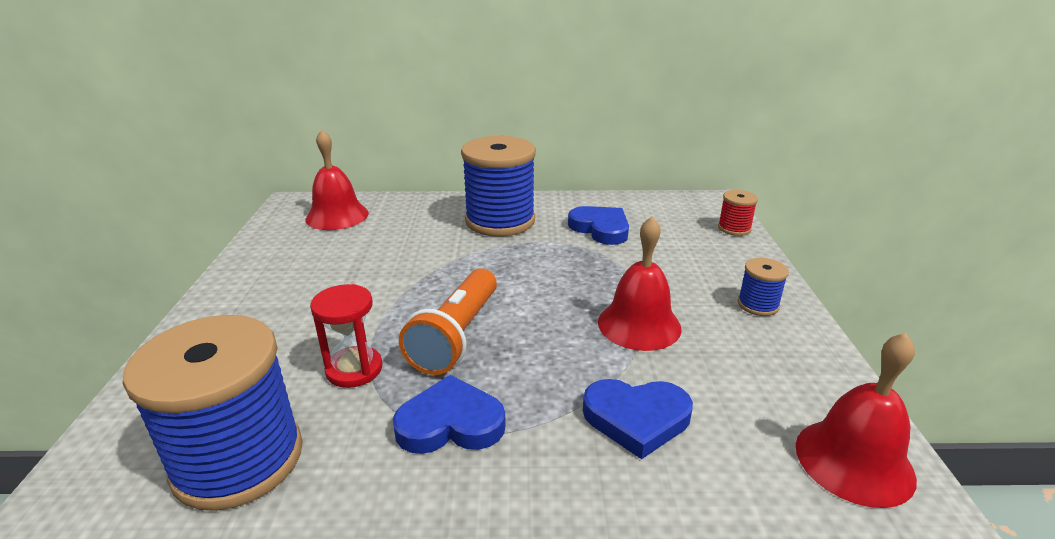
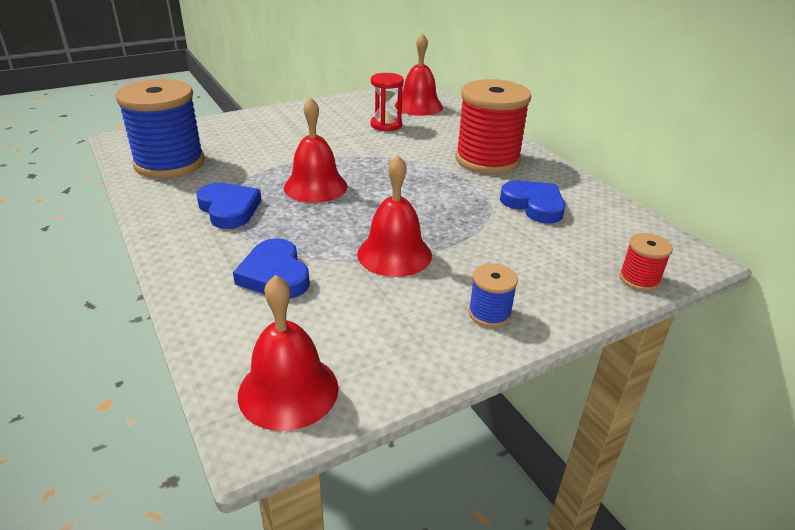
camera: 60 degrees right, 5 degrees up
red hourglass [310,284,382,388] -> red hourglass moved to [371,73,404,131]
orange flashlight [399,268,497,375] -> red bell [284,97,348,203]
blue spool [461,136,536,237] -> red spool [456,79,531,174]
blue heart [568,206,629,245] -> blue heart turned 60 degrees counterclockwise [500,181,565,224]

